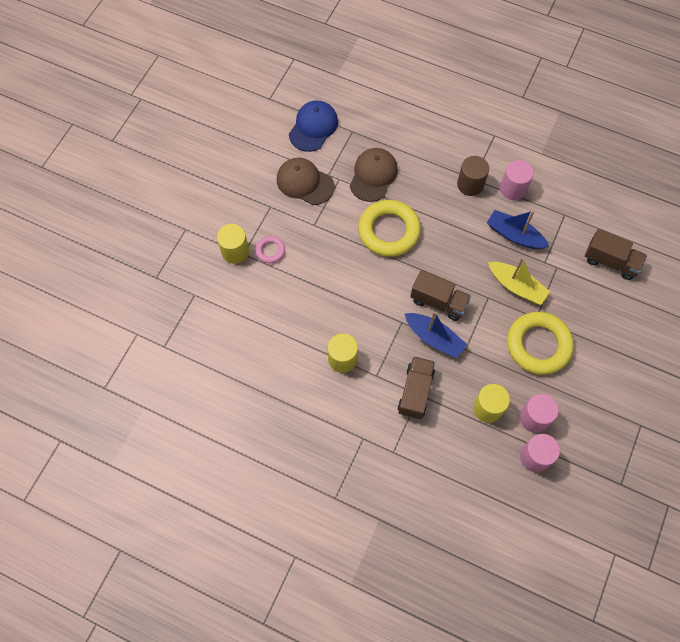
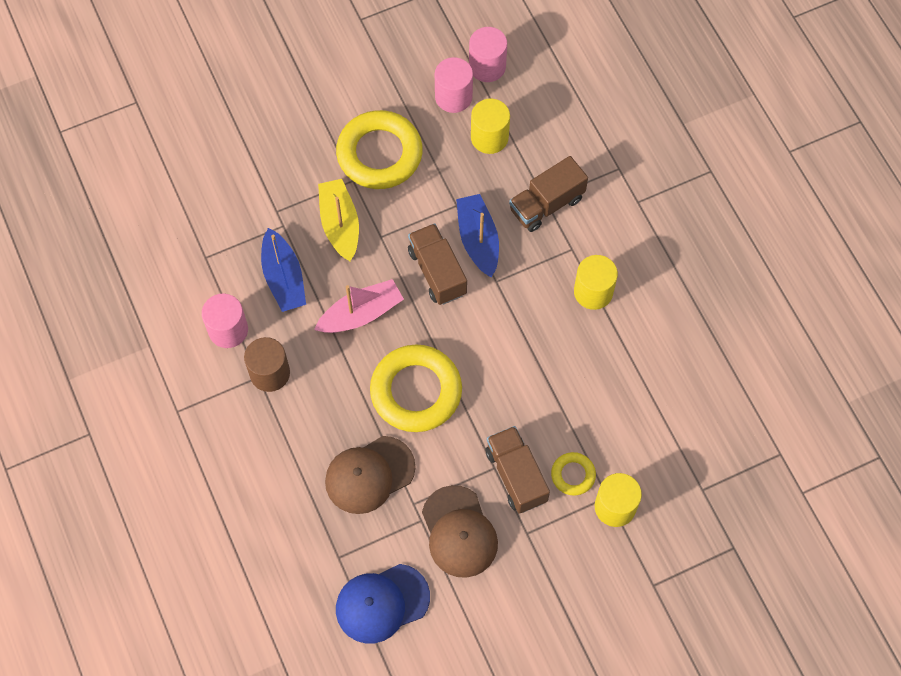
camera: 140 degrees left, 0 degrees up
pink ring [255,236,285,263] -> yellow ring [551,452,596,496]
brown truck [585,229,647,280] -> brown truck moved to [485,426,550,514]
none -> pink boat [314,279,404,333]

